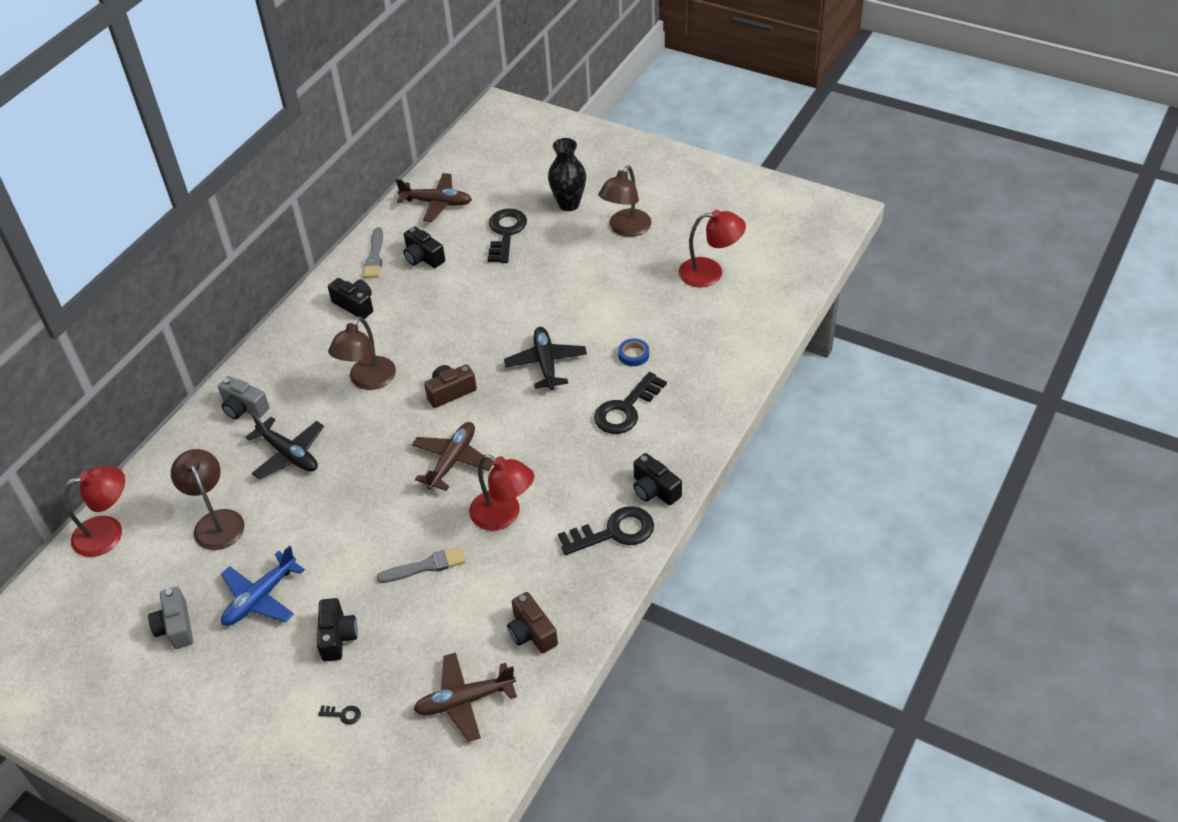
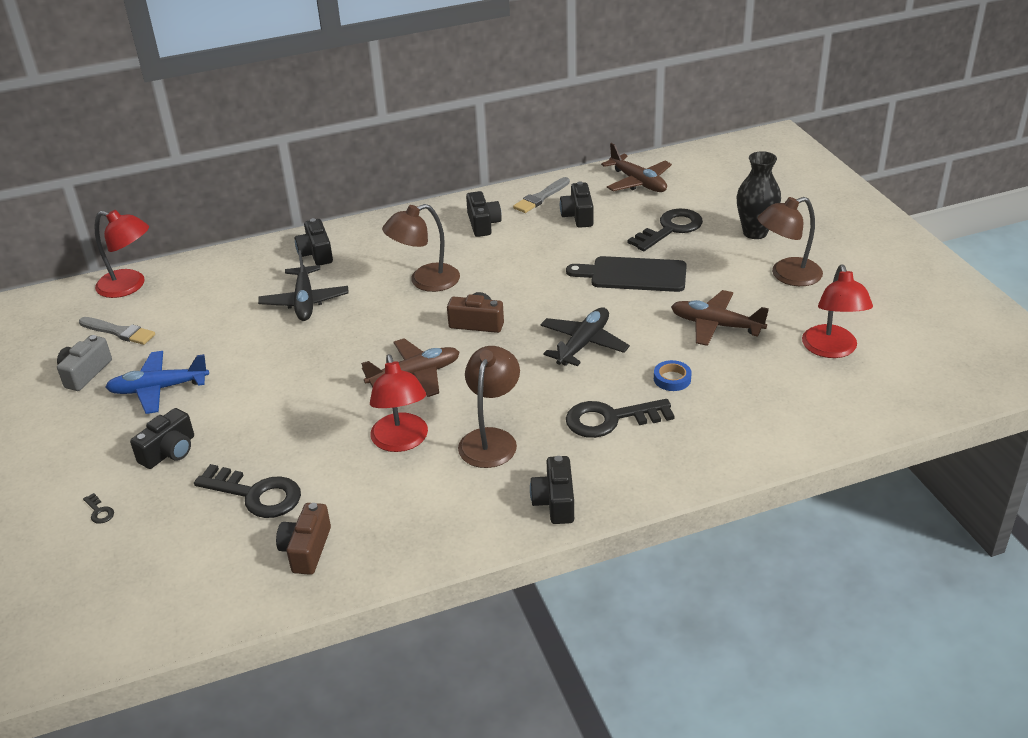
camera: 40 degrees right, 10 degrees down
brown lamp [171,449,245,550] -> brown lamp moved to [458,346,520,468]
grey camera [218,376,269,419] -> black camera [295,218,333,265]
grey brush [376,547,466,583] -> grey brush moved to [79,317,155,345]
brown plane [413,652,517,742] -> brown plane moved to [671,290,769,346]
black key [558,506,654,555] -> black key moved to [194,464,301,518]
red lamp [679,210,746,288] -> red lamp turned 45 degrees clockwise [802,265,873,358]
none -> black cutting board [566,256,687,292]

